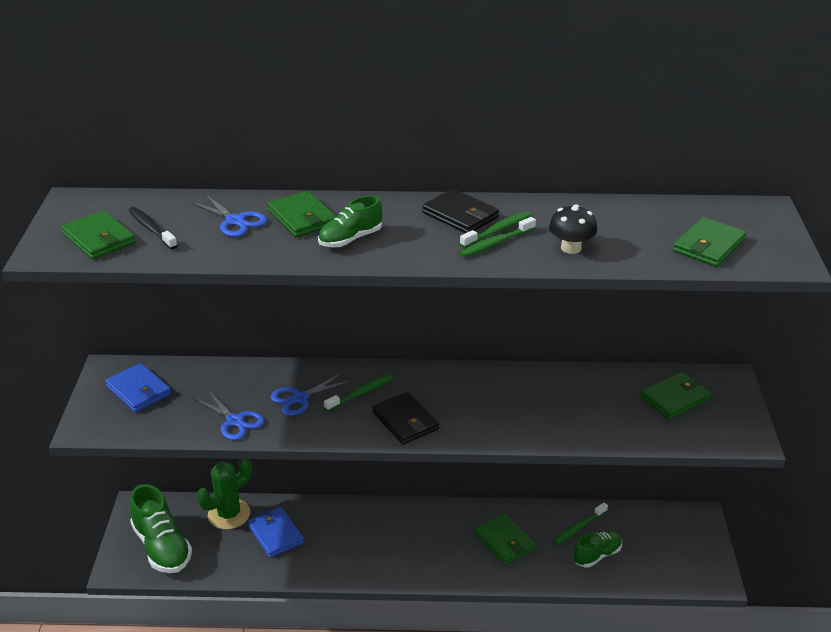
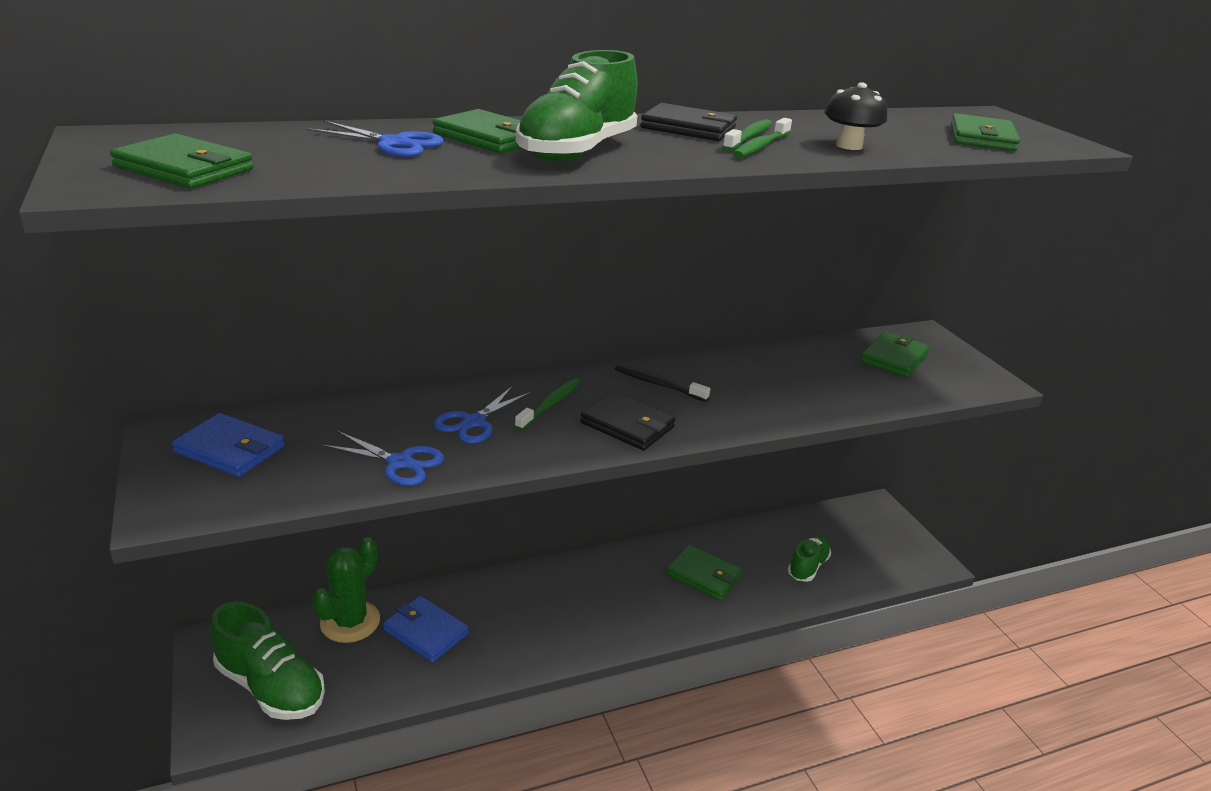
camera: 25 degrees left, 5 degrees down
black toothbrush [129,207,177,249] -> black toothbrush moved to [615,364,710,402]
green shoe [318,196,382,247] -> green shoe [516,50,638,161], size x1.65
green toothbrush [553,503,608,545] -> none

